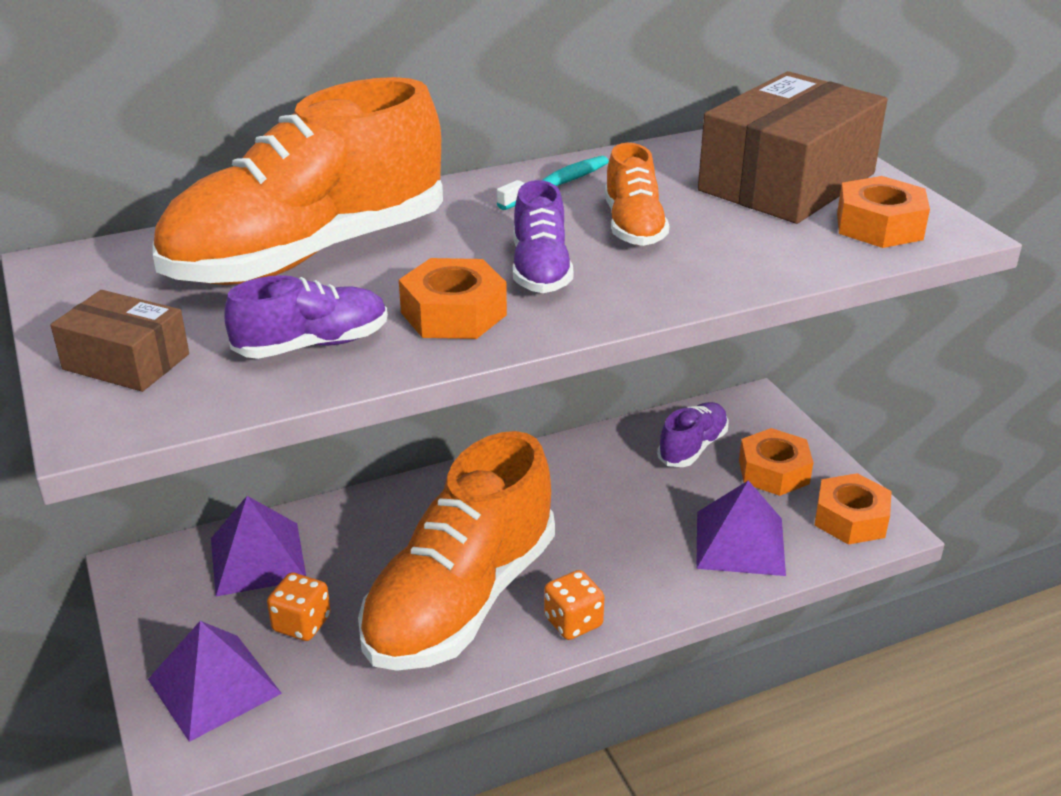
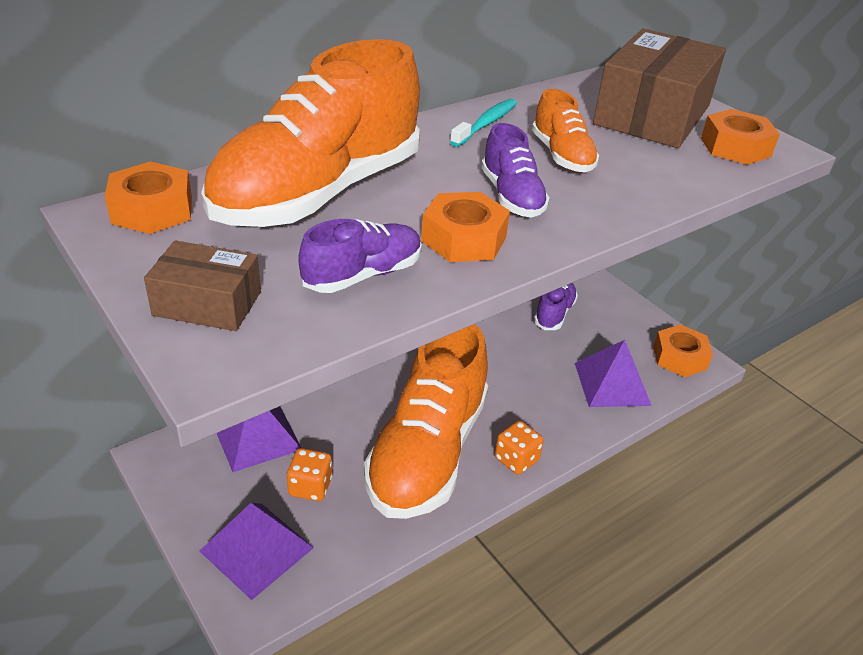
camera: 15 degrees left, 5 degrees up
orange nut [739,428,813,496] -> orange nut moved to [105,161,192,234]

